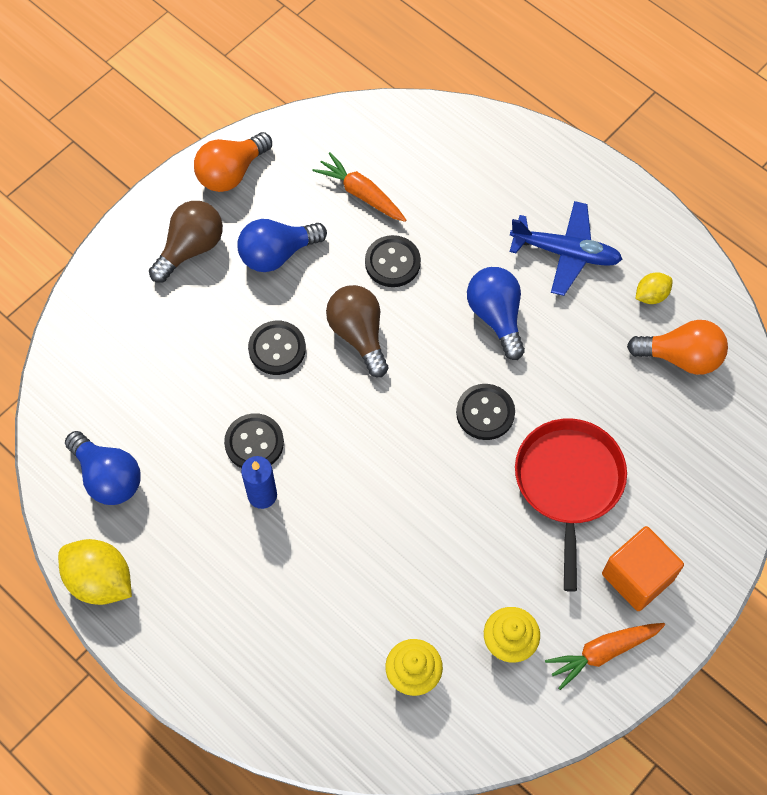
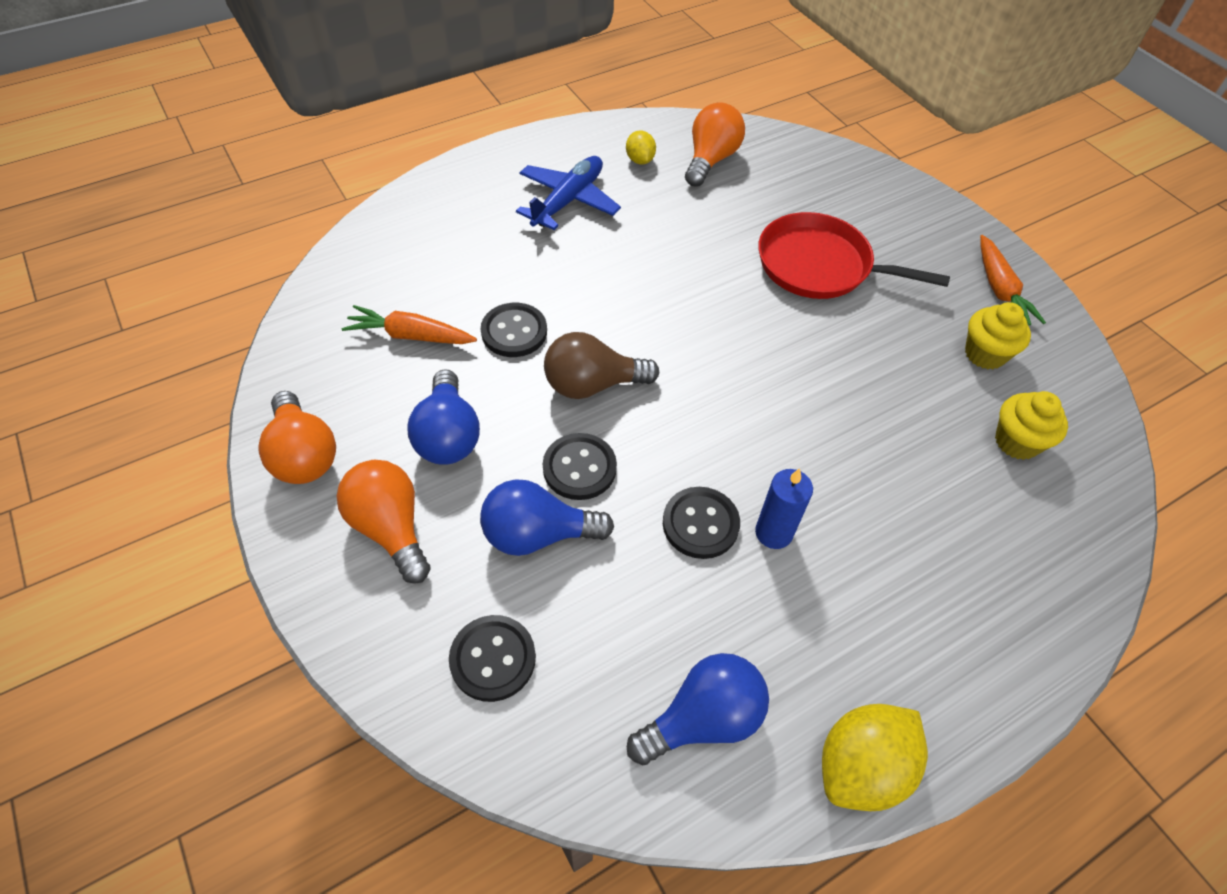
camera: 75 degrees left, 10 degrees down
brown light bulb [149,201,223,283] -> orange light bulb [337,460,431,584]
orange carrot [313,152,406,222] -> orange carrot turned 45 degrees clockwise [342,305,477,344]
black button [456,384,515,440] -> black button moved to [449,615,536,702]
blue light bulb [467,267,525,360] -> blue light bulb moved to [480,479,614,556]
orange cube [602,526,684,611] -> none

